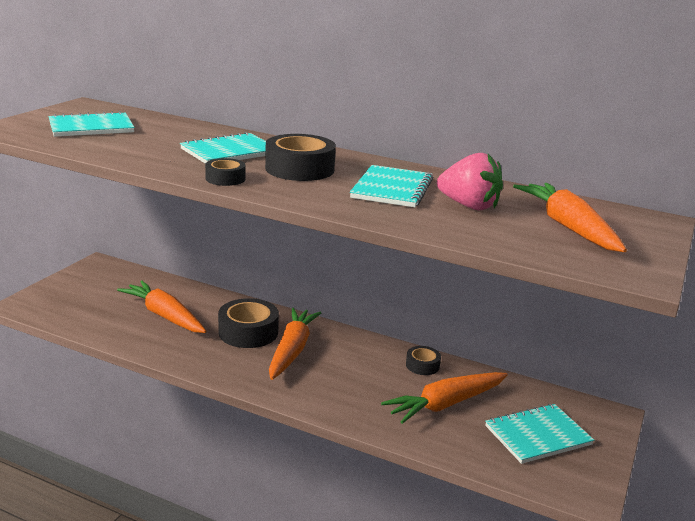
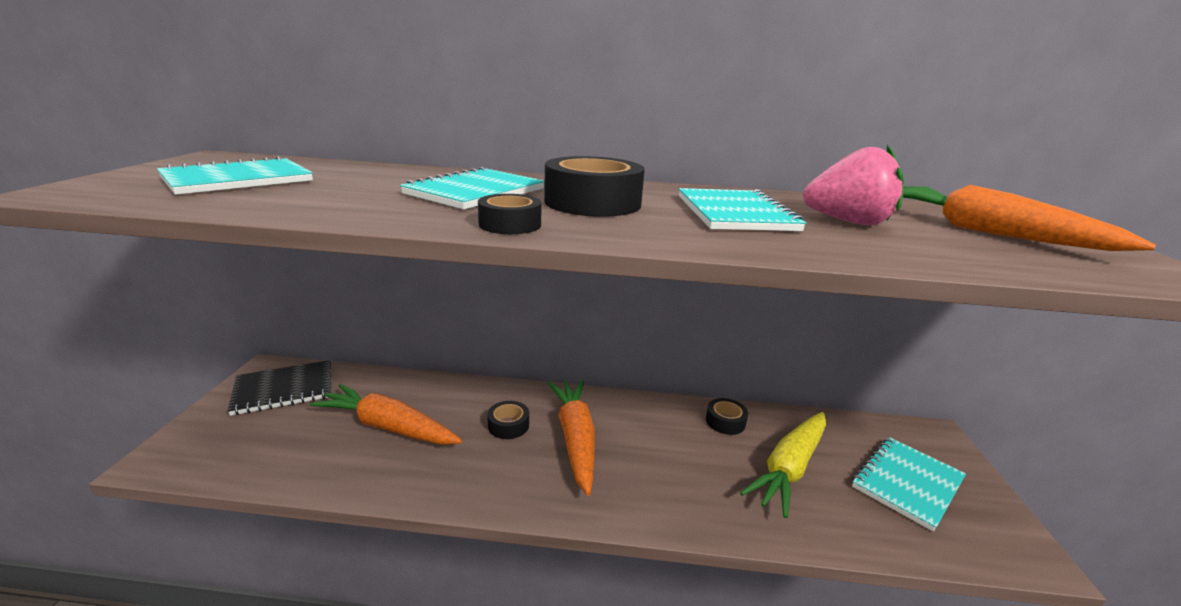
camera: 20 degrees left, 0 degrees up
black tape [218,298,279,348] -> black tape [487,401,529,439], size x0.54
orange carrot [381,372,508,424] -> yellow carrot [740,412,826,518]
none -> black notebook [227,360,331,416]

